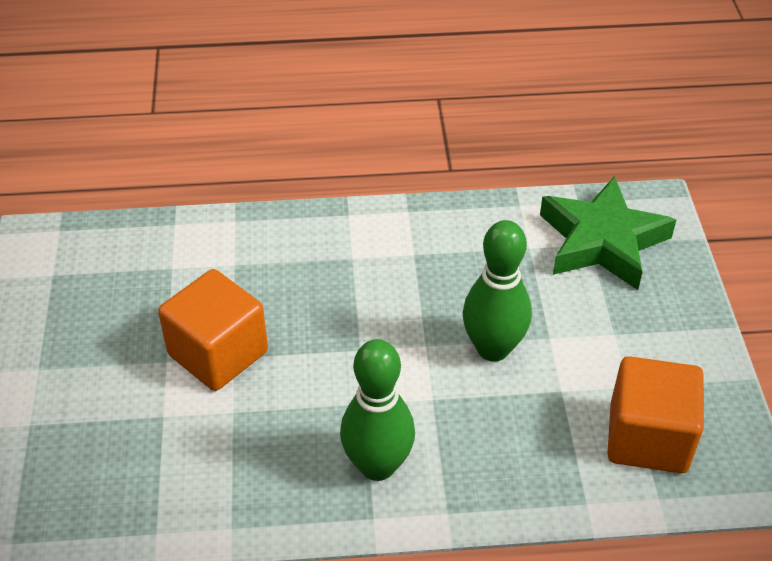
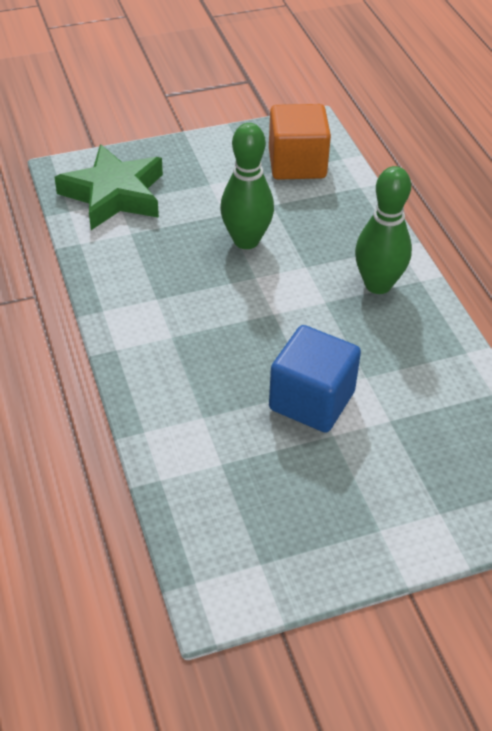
camera: 105 degrees left, 0 degrees up
orange cube [158,269,268,391] -> blue cube [269,325,361,433]

